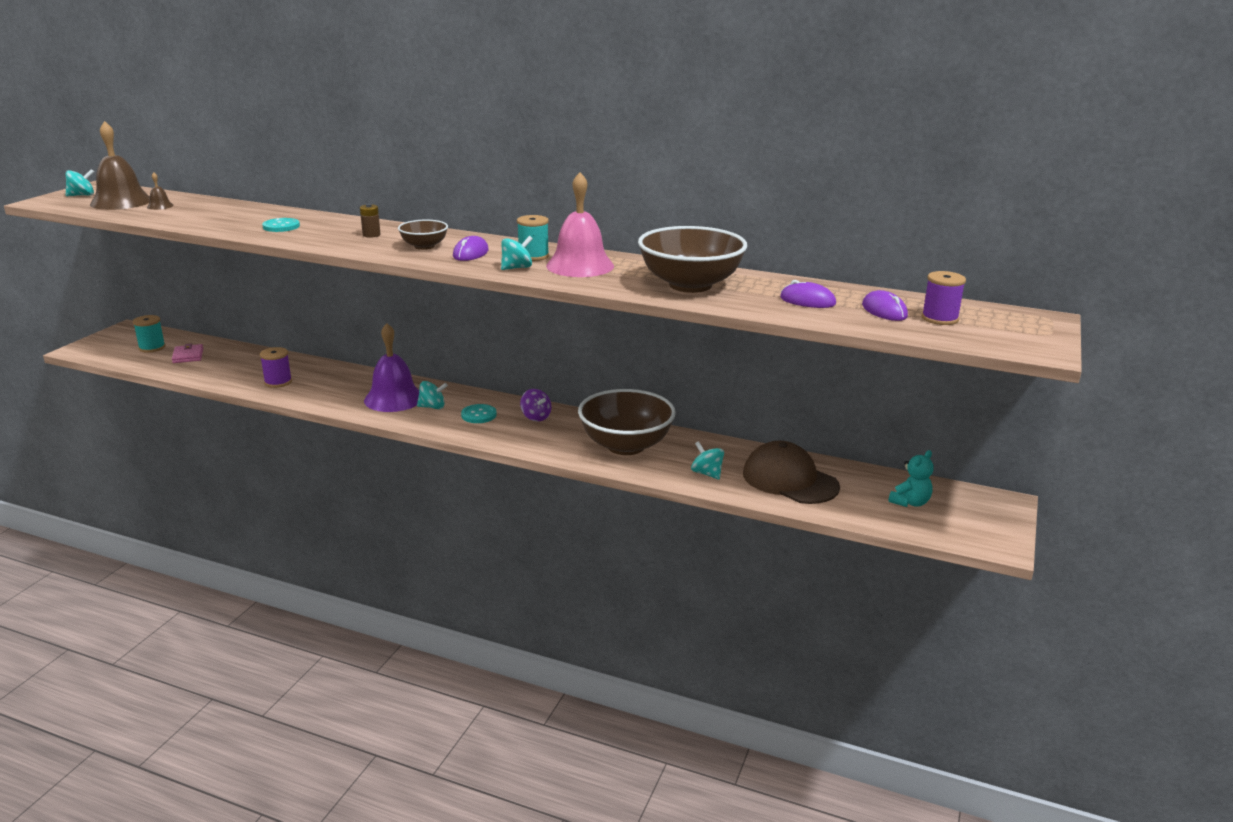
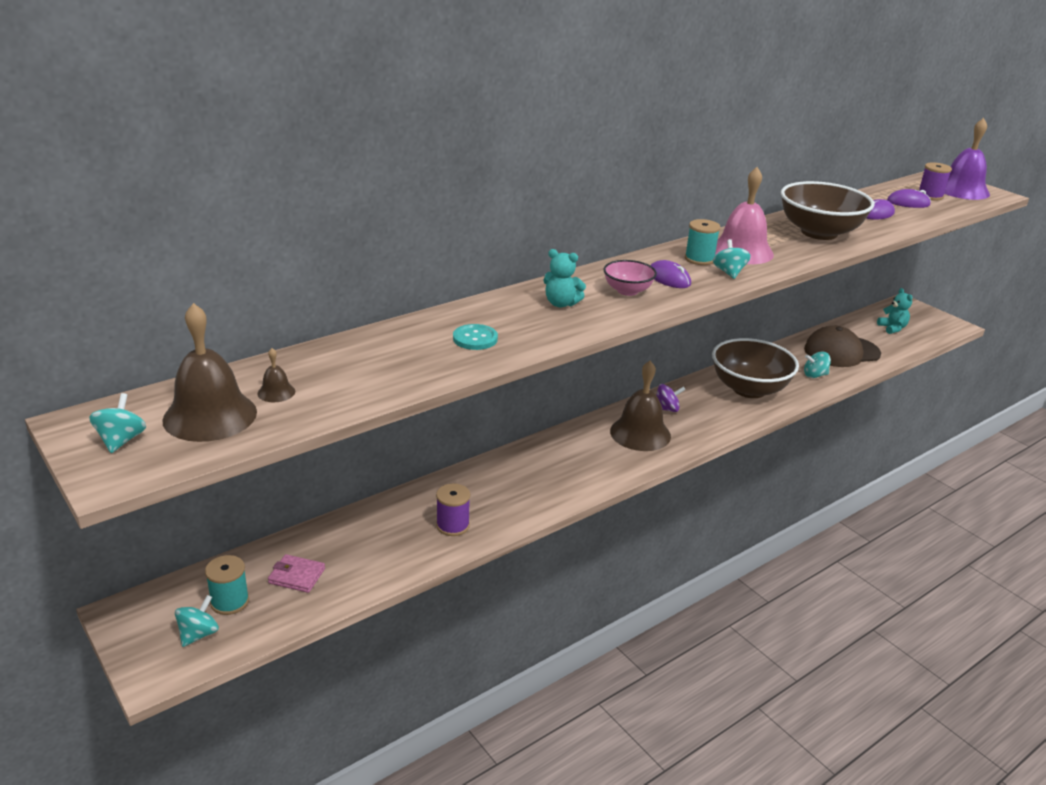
camera: 60 degrees left, 5 degrees up
brown battery [360,204,380,238] -> turquoise teddy bear [543,249,586,307]
purple bell [364,323,419,412] -> purple bell moved to [944,118,990,200]
brown bowl [398,220,448,250] -> pink bowl [604,260,657,296]
turquoise spinning top [417,381,448,409] -> turquoise spinning top moved to [175,595,219,647]
turquoise button [461,404,497,423] -> brown bell [610,361,671,451]

